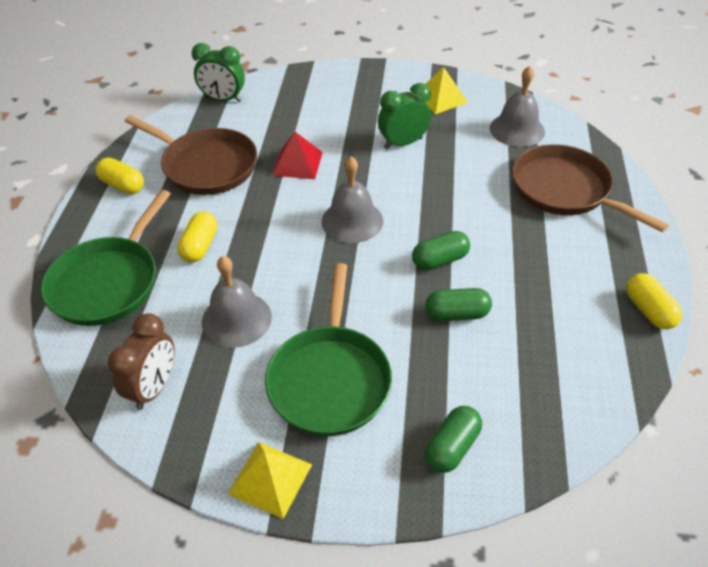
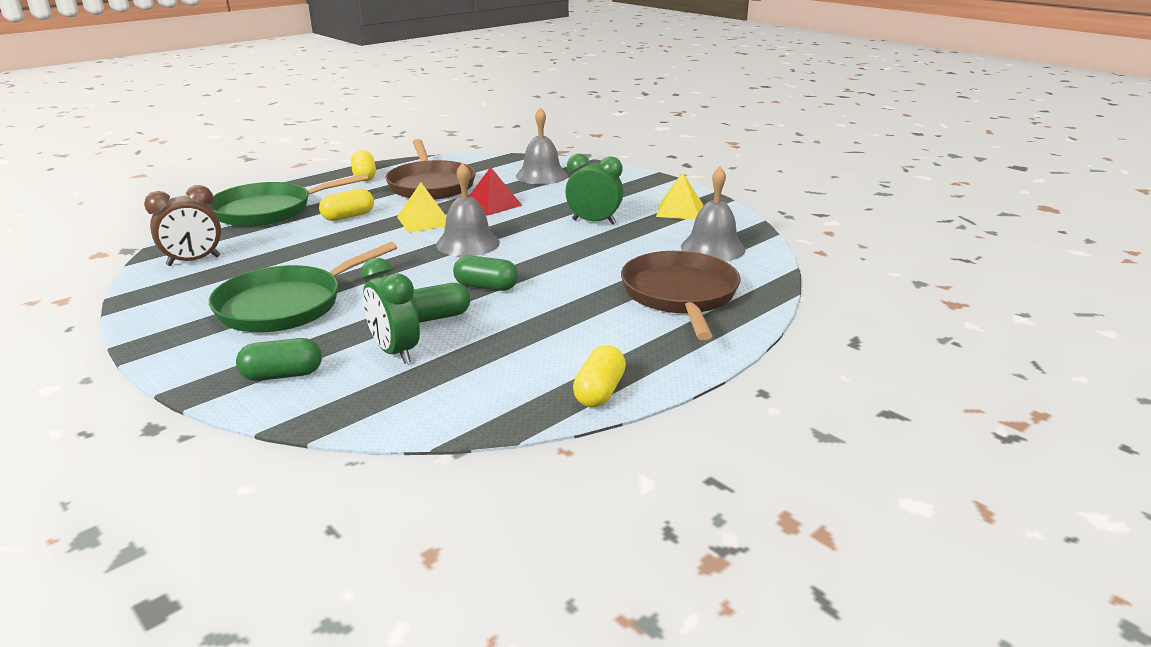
camera: 40 degrees right, 20 degrees down
green clock [192,43,245,102] -> green clock moved to [361,258,420,364]
grey bell [202,256,272,348] -> grey bell moved to [516,107,568,185]
yellow pyramid [228,442,312,519] -> yellow pyramid moved to [397,182,446,233]
green capsule [425,288,492,321] -> green capsule turned 60 degrees counterclockwise [412,283,471,323]

